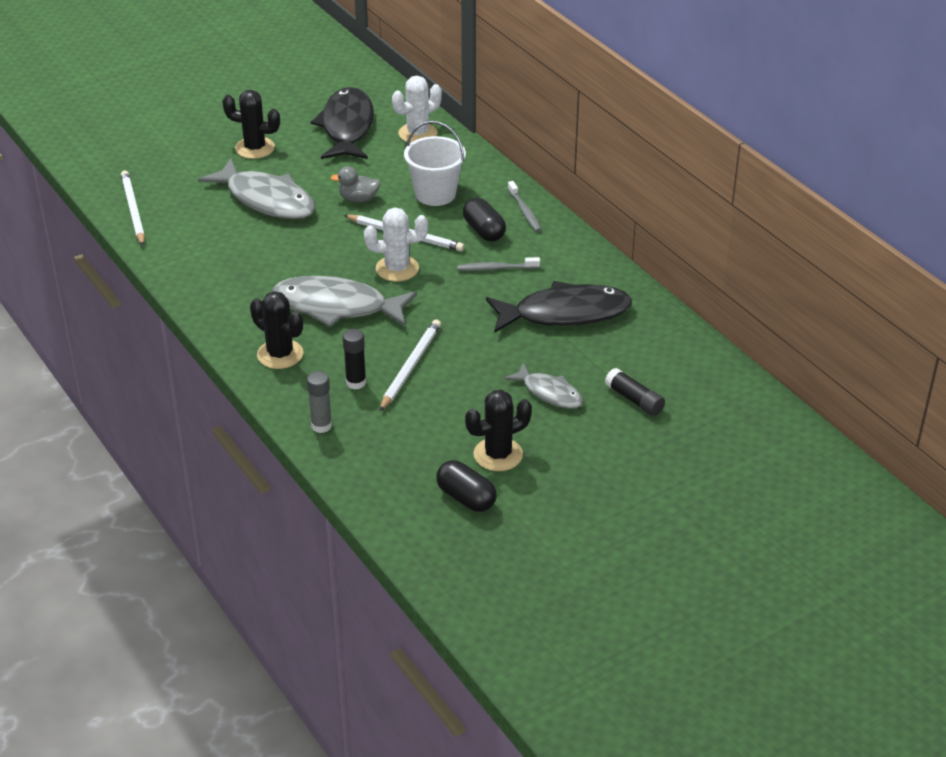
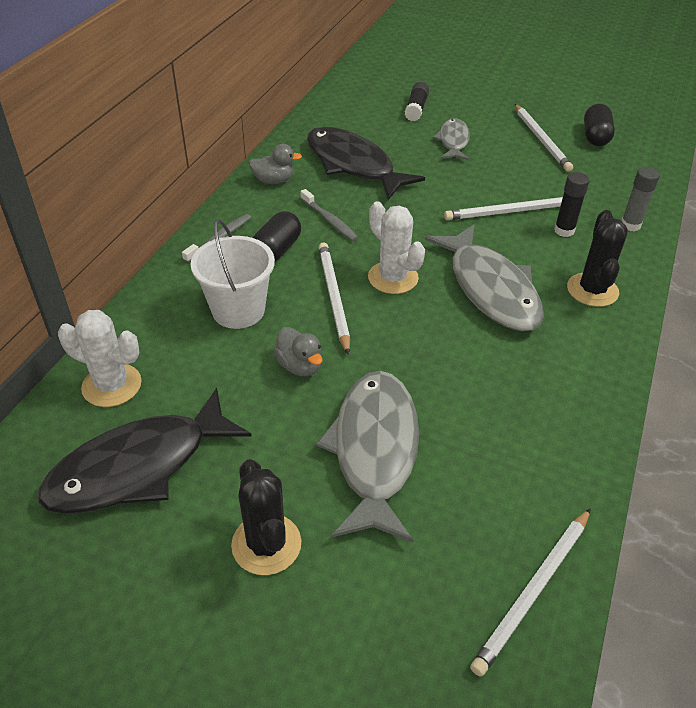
camera: 125 degrees left, 5 degrees up
black cactus [465,390,532,471] -> white pencil [515,104,573,172]
none -> grey duck [248,144,302,184]

